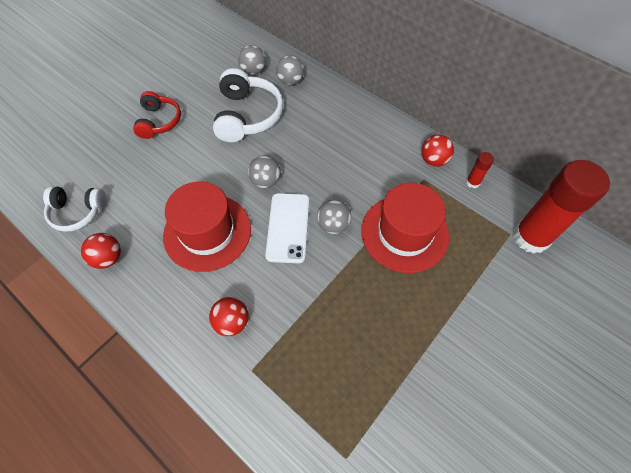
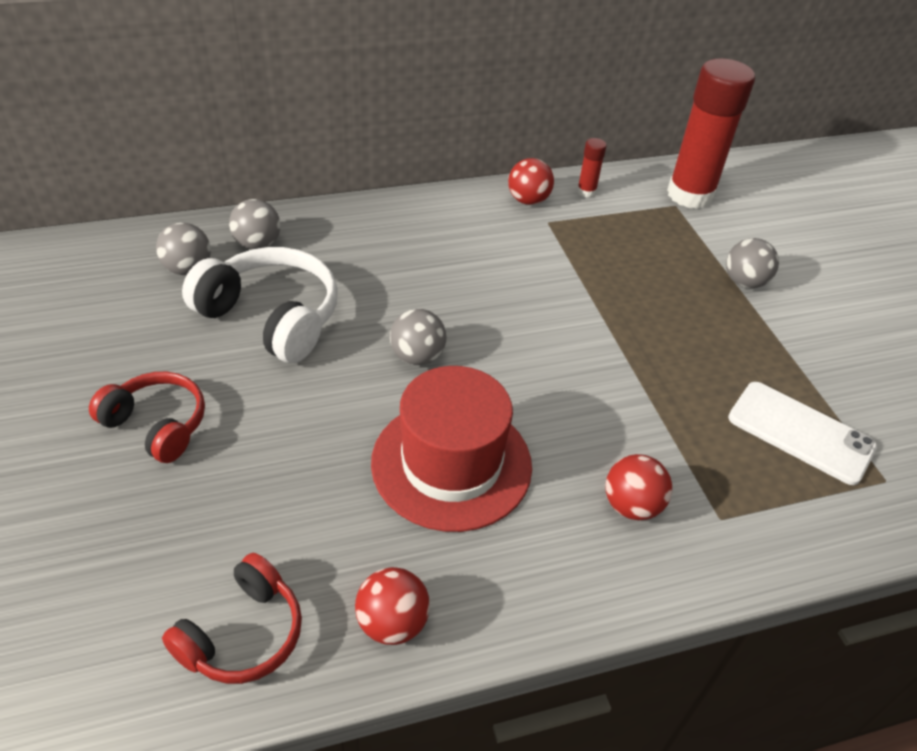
camera: 60 degrees left, 15 degrees down
white headphones [43,186,106,232] -> red headphones [162,553,302,684]
white phone [265,193,309,263] -> white phone moved to [728,382,877,485]
grey ball [317,200,351,234] -> grey ball moved to [726,238,779,288]
red hat [361,183,449,273] -> none

